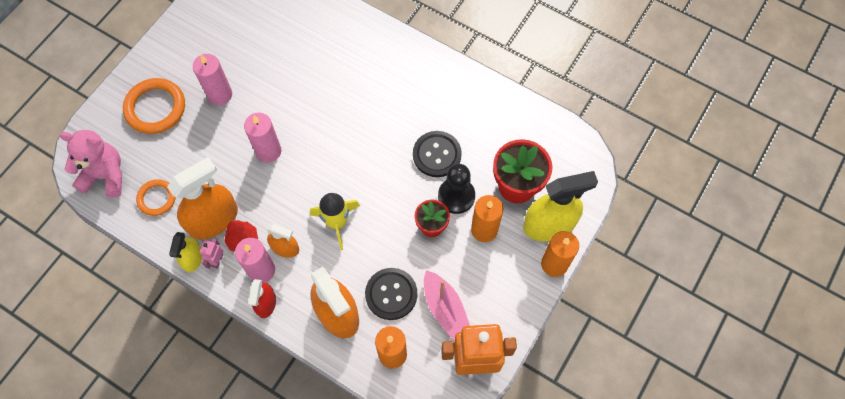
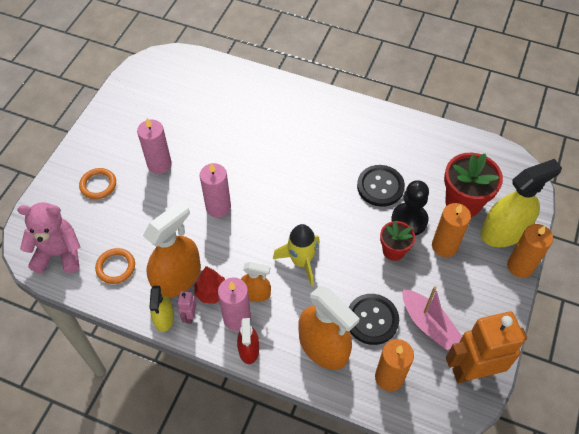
camera: 10 degrees left, 10 degrees down
orange ring [123,78,185,134] -> orange ring [79,168,116,199], size x0.61

